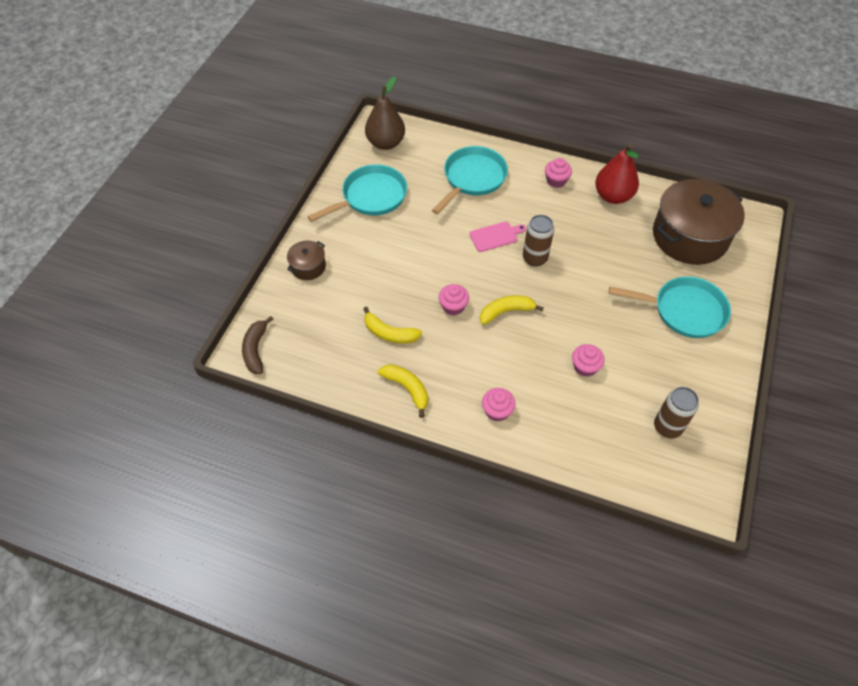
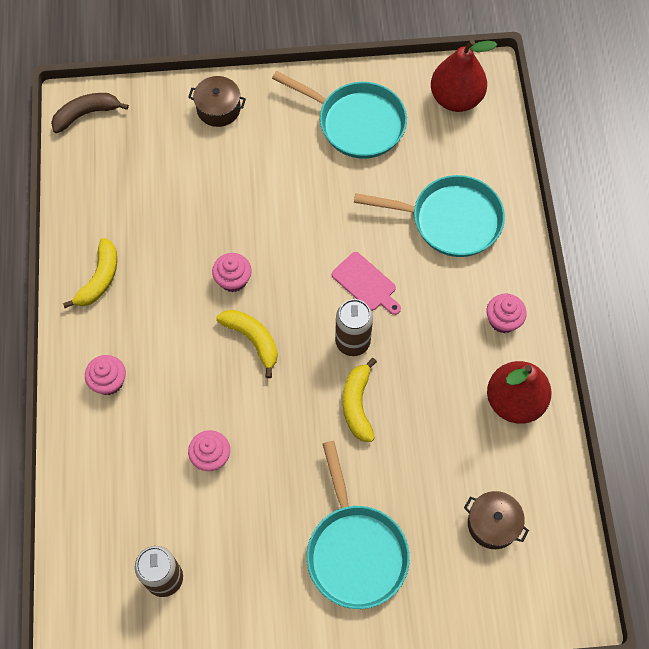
camera: 65 degrees right, 10 degrees up
yellow banana [363,307,422,344] -> yellow banana moved to [343,358,377,442]
brown pear [365,76,405,150] -> red pear [431,39,497,112]
brown pot [653,179,745,265] -> brown pot [464,491,529,549], size x0.45

